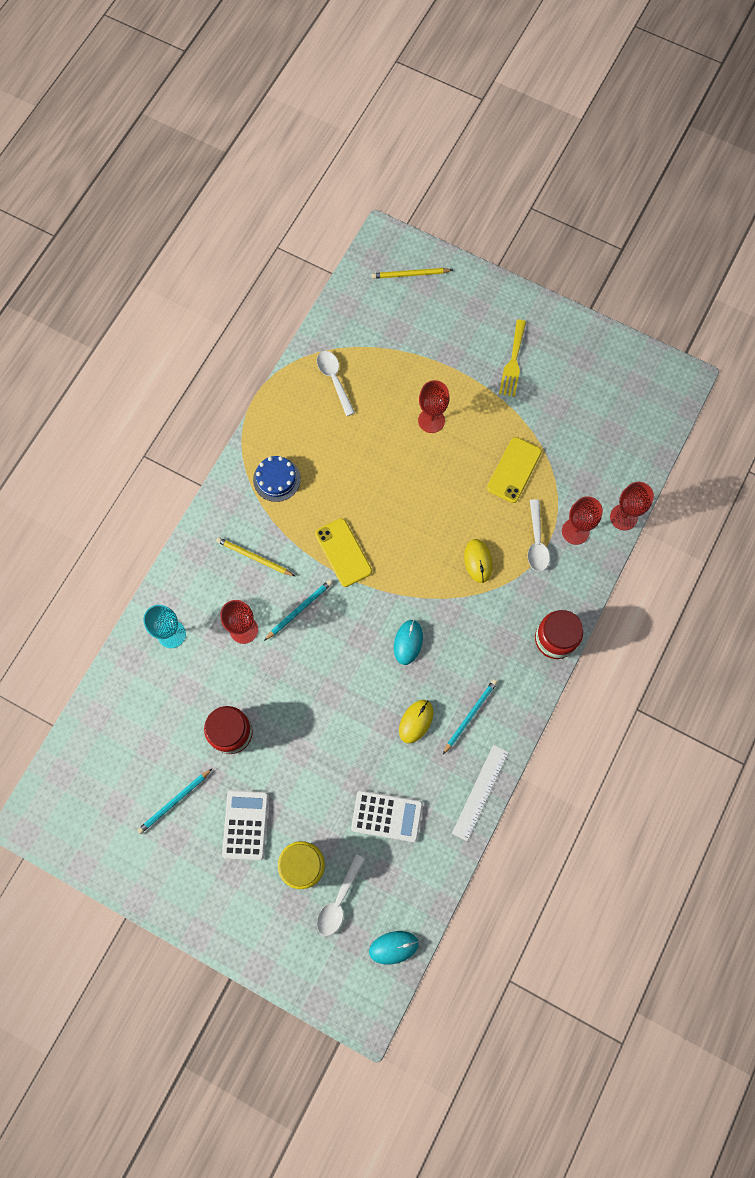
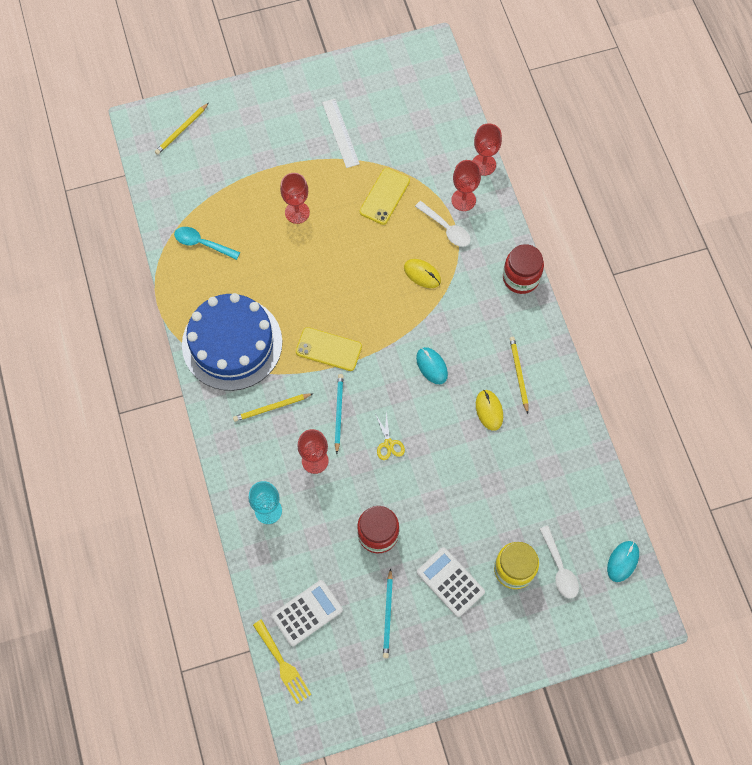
camera: 45 degrees left, 5 degrees down
blue cake [253,456,301,502] -> blue cake [182,293,282,391], size x2.22
white spoon [317,351,355,416] -> turquoise spoon [174,227,240,260]
white calculator [351,790,423,842] -> white calculator moved to [271,580,343,646]
turquoise pencil [443,679,498,754] -> yellow pencil [510,337,528,414]
white ruler [452,745,509,841] -> white ruler moved to [322,99,360,168]
yellow phone [487,437,542,503] -> yellow phone turned 45 degrees clockwise [360,168,410,225]
yellow fork [499,320,526,397] -> yellow fork moved to [253,619,311,704]
none -> yellow scissors [375,412,405,460]

